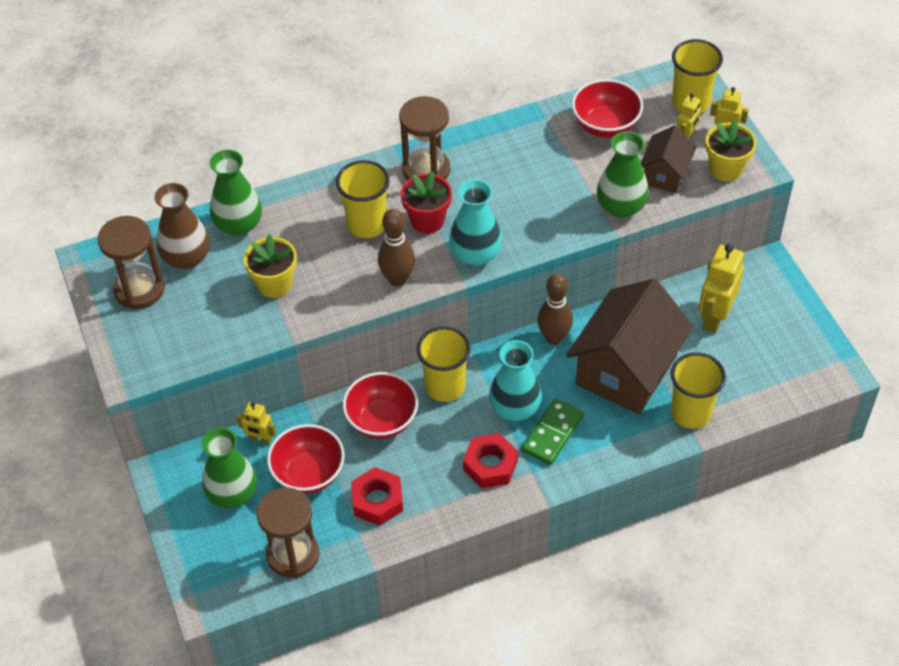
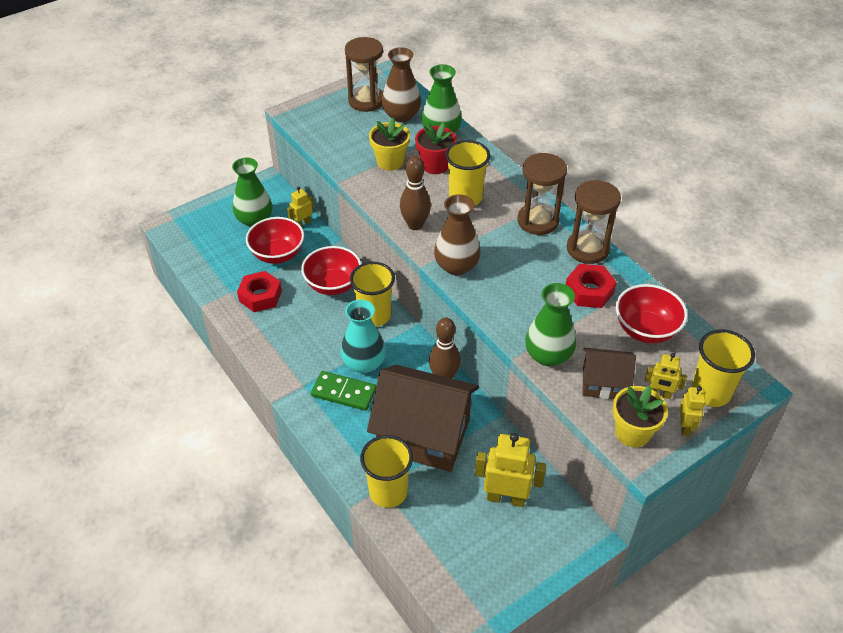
camera: 75 degrees right, 5 degrees down
yellow robot [237,402,276,445] -> yellow robot turned 45 degrees clockwise [287,187,314,227]
brown hourglass [256,487,319,578] -> brown hourglass moved to [567,180,621,264]
red flower pot [401,171,452,234] -> red flower pot moved to [415,122,456,174]
turquoise vase [449,179,502,266] -> brown vase [434,194,481,275]
red nut [463,433,518,488] -> red nut moved to [566,264,617,308]

